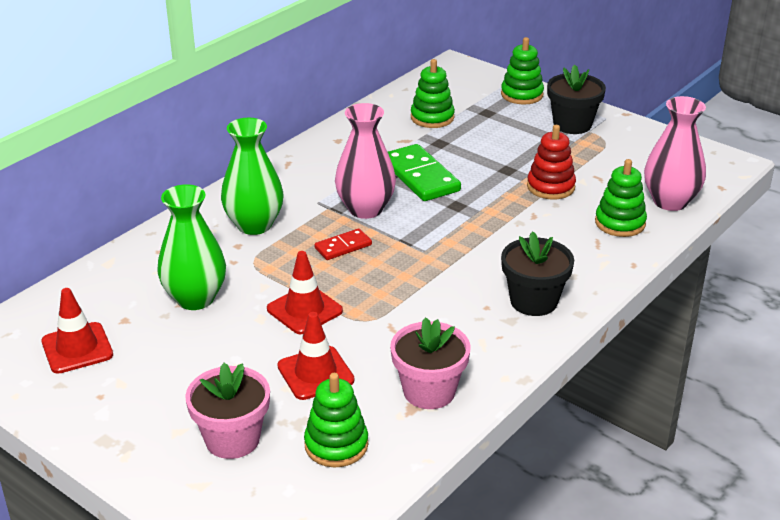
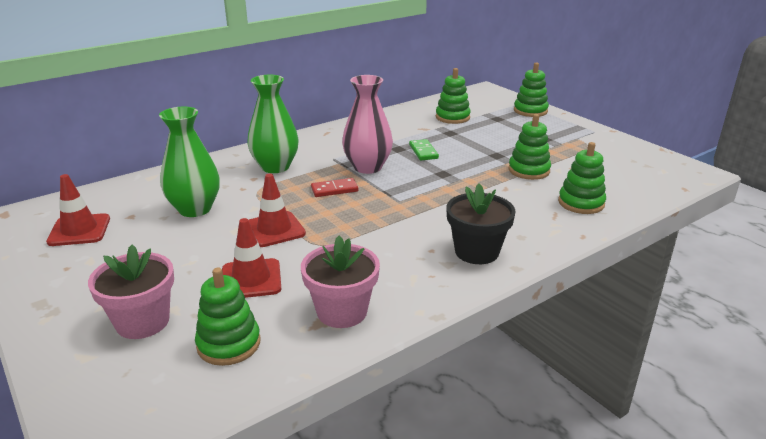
camera: 15 degrees right, 5 degrees down
green domino [388,144,461,201] -> green domino [409,139,439,161], size x0.55
red stacking toy [527,125,576,200] -> green stacking toy [508,114,551,180]
black flower pot [547,64,606,134] -> none
pink vase [644,96,706,211] -> none

